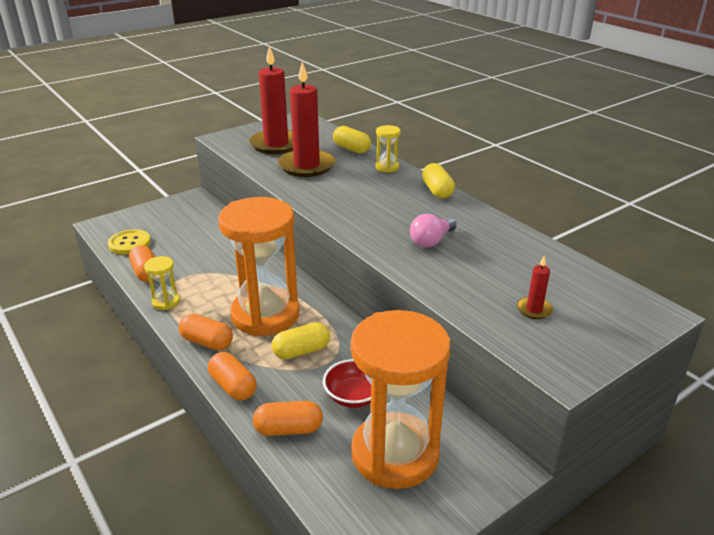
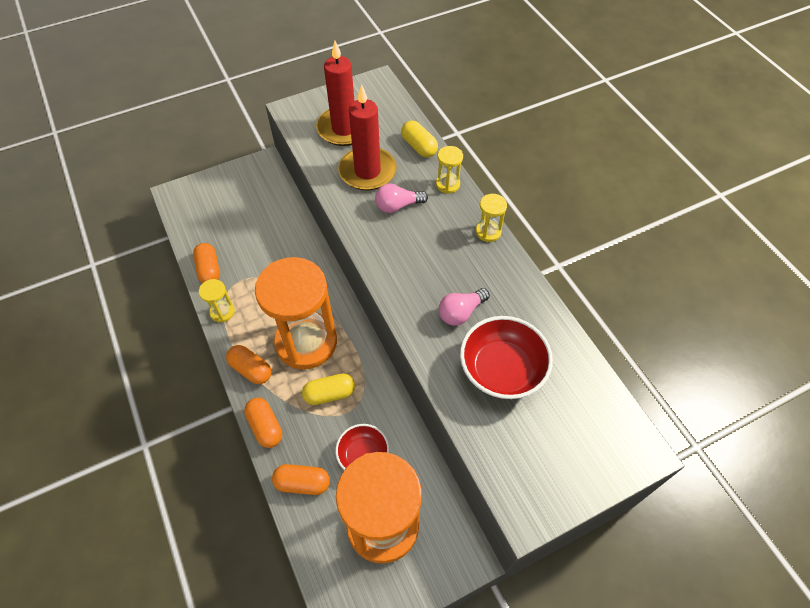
camera: 10 degrees right, 25 degrees up
yellow button [108,229,151,255] -> none
yellow capsule [422,163,455,198] -> yellow hourglass [476,194,507,242]
red candle [517,256,553,319] -> none
none -> pink light bulb [375,184,428,213]
none -> red bowl [460,316,553,399]

